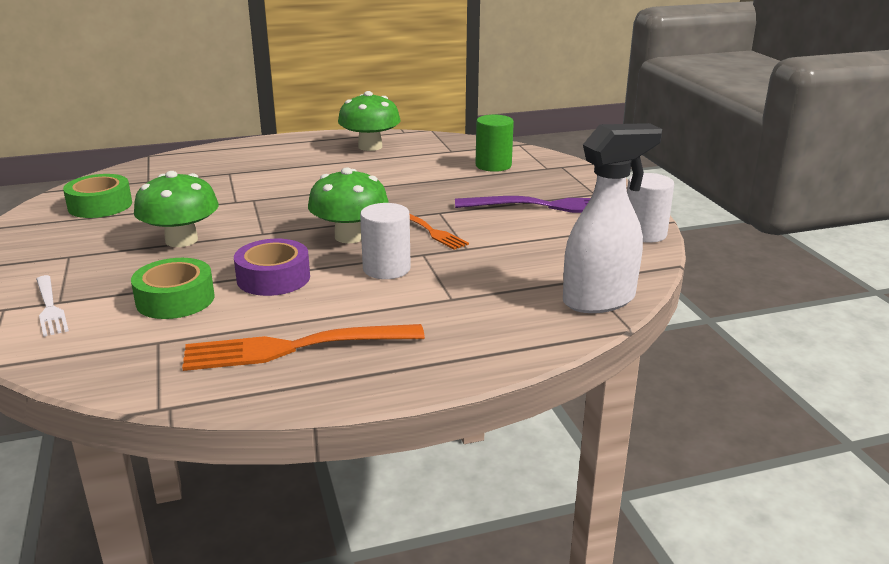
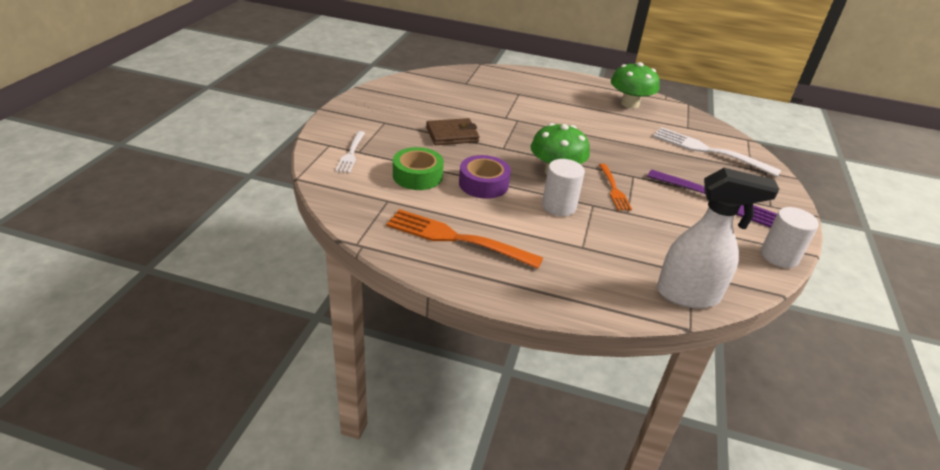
camera: 30 degrees right, 10 degrees up
green tape [63,174,132,218] -> none
green mushroom [134,171,219,247] -> brown wallet [426,118,480,145]
green cylinder [475,115,514,172] -> white fork [653,127,781,177]

